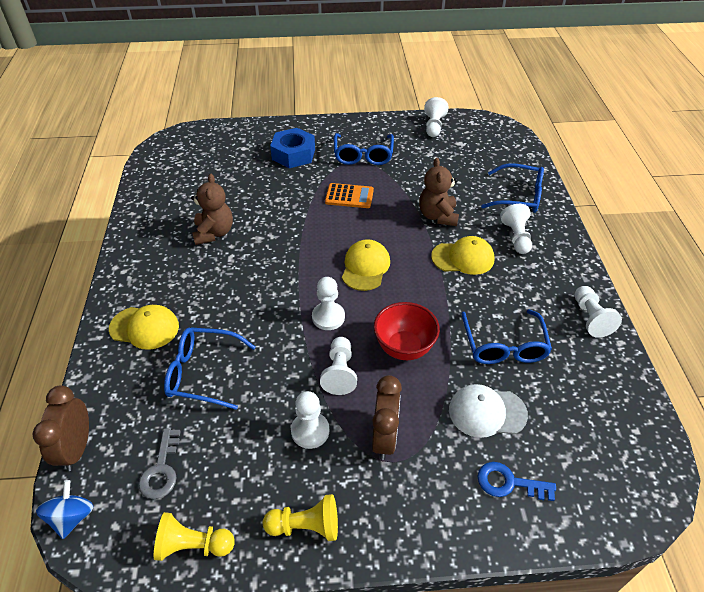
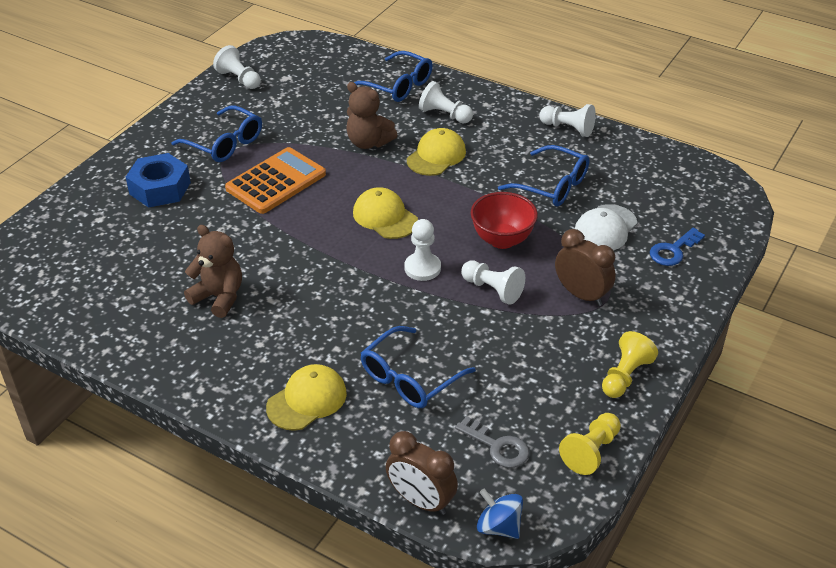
camera: 55 degrees left, 5 degrees down
white pawn [291,391,329,449] -> none
orange calculator [325,183,374,208] -> orange calculator [225,147,326,214], size x1.56
blue glasses [481,163,544,213] -> blue glasses turned 75 degrees clockwise [354,51,433,102]

